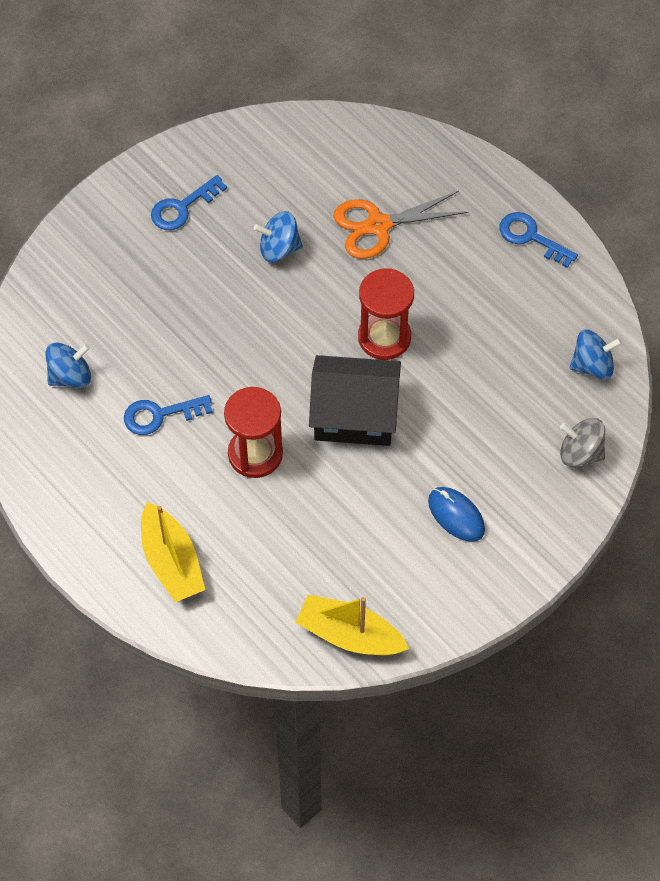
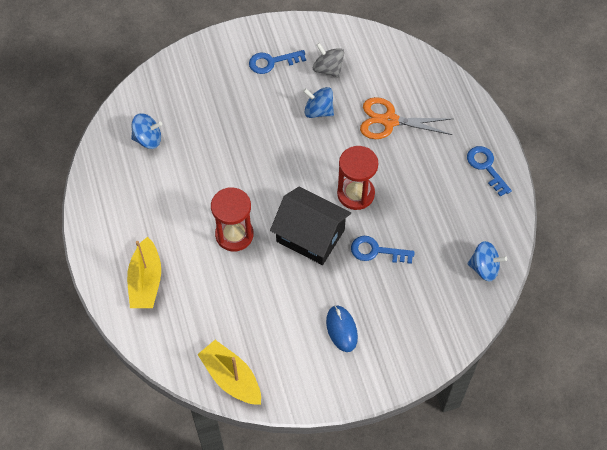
camera: 25 degrees right, 0 degrees up
blue key [124,395,213,435] -> blue key moved to [351,236,415,264]
grey spinning top [560,418,606,467] -> grey spinning top moved to [313,43,344,78]

